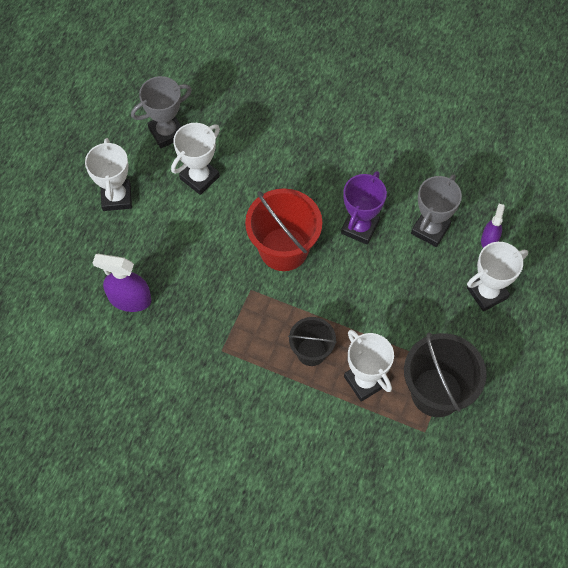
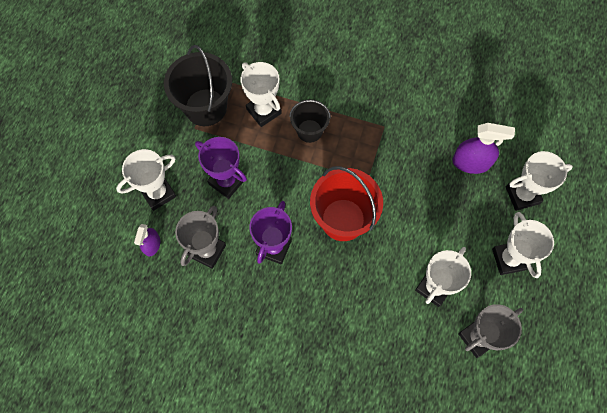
camera: 175 degrees right, 5 degrees up
none -> purple trophy [195,137,247,199]
none -> white trophy [506,151,573,211]

